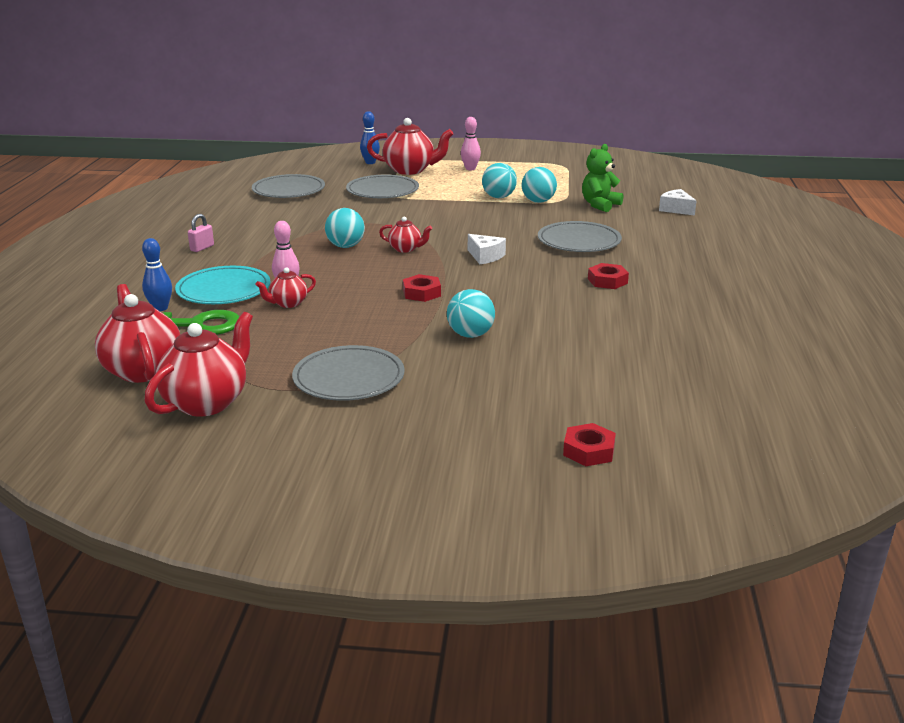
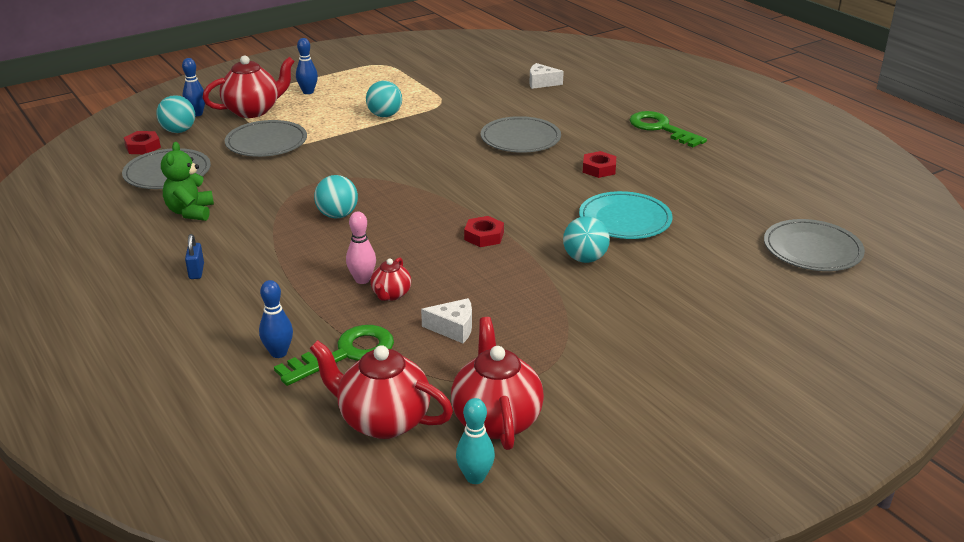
camera: 40 degrees left, 5 degrees up
turquoise plate [175,266,271,304] -> turquoise plate moved to [579,191,672,239]
pink padlock [188,214,214,252] -> blue padlock [185,234,204,279]
grey plate [292,345,405,401] -> grey plate moved to [764,219,865,271]
red teapot [379,216,432,253] -> none
pink bowling pin [461,117,481,170] -> blue bowling pin [296,38,318,94]
white cheese [468,234,506,264] -> white cheese moved to [421,298,472,343]
turquoise ball [521,167,557,203] -> turquoise ball moved to [156,95,195,133]
red nut [563,423,616,466] -> red nut moved to [124,131,161,154]
green teddy bear [582,144,623,212] -> green teddy bear moved to [161,142,214,221]
none -> turquoise bowling pin [456,398,495,484]
none -> green key [630,111,707,148]

